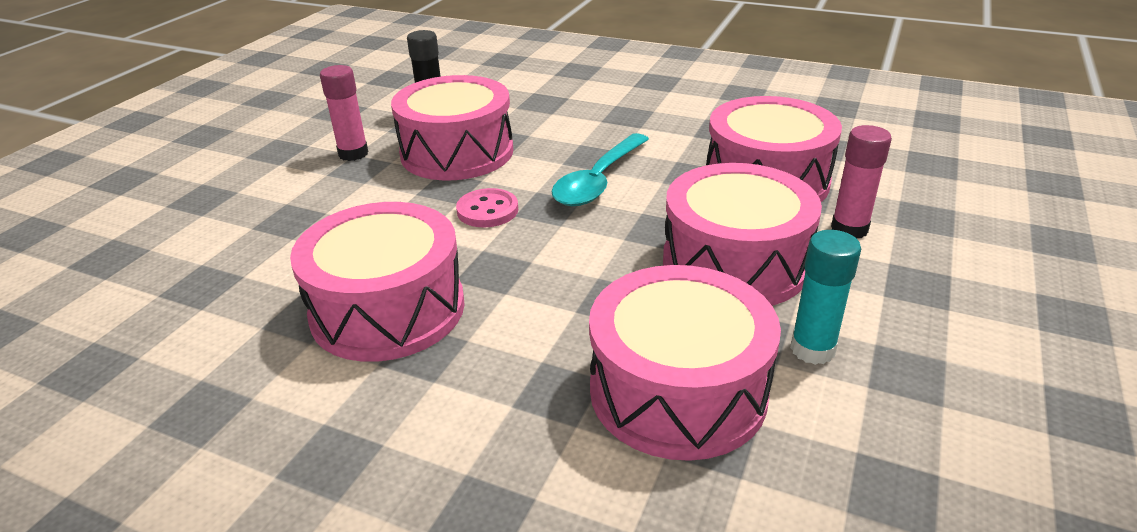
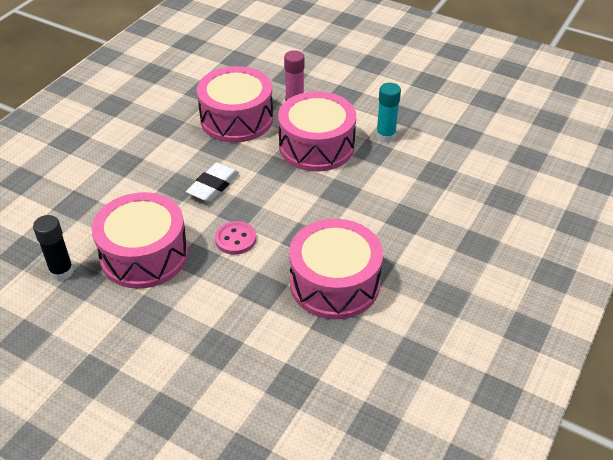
camera: 85 degrees left, 10 degrees up
pink glue stick [320,65,368,161] -> none
turquoise spoon [551,133,649,206] -> white eraser [186,162,239,202]
pink drum [589,265,781,461] -> none

